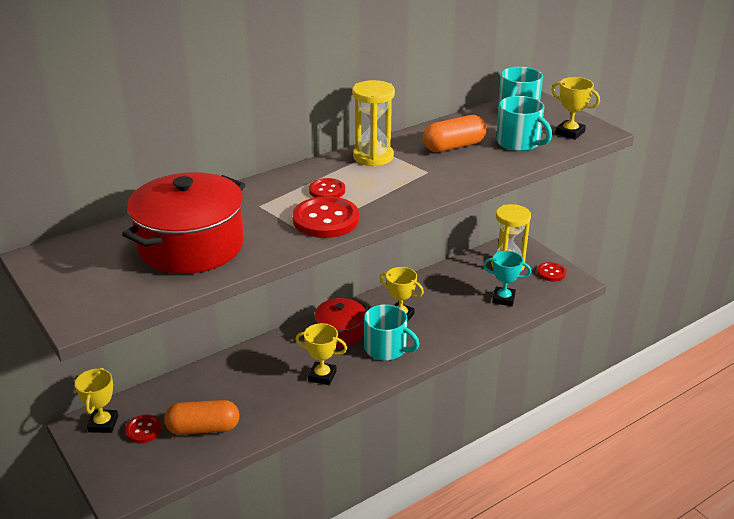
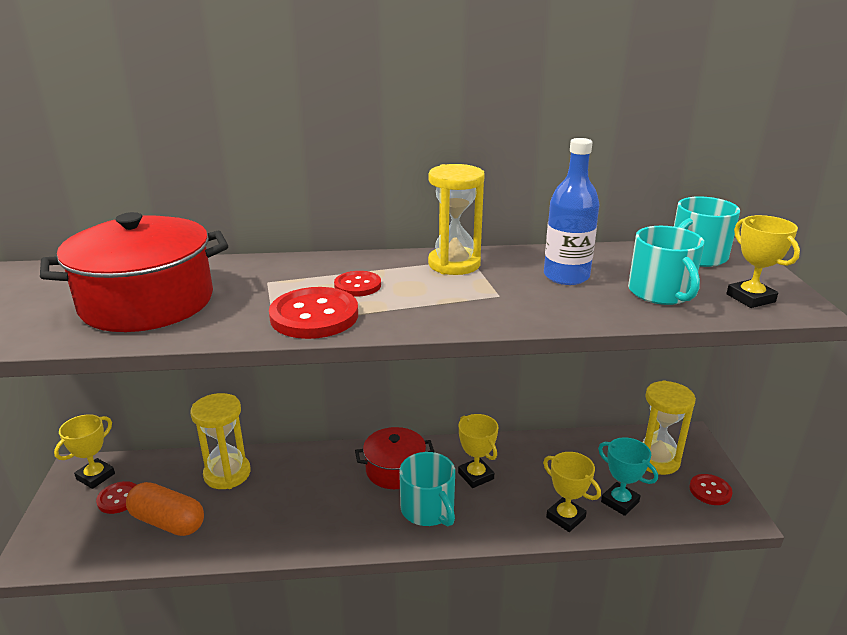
camera: 30 degrees right, 5 degrees down
yellow trophy [295,323,347,385] -> yellow trophy moved to [543,452,601,532]
orange capsule [423,115,487,152] -> blue bottle [544,138,600,285]
none -> yellow hourglass [190,393,251,489]

